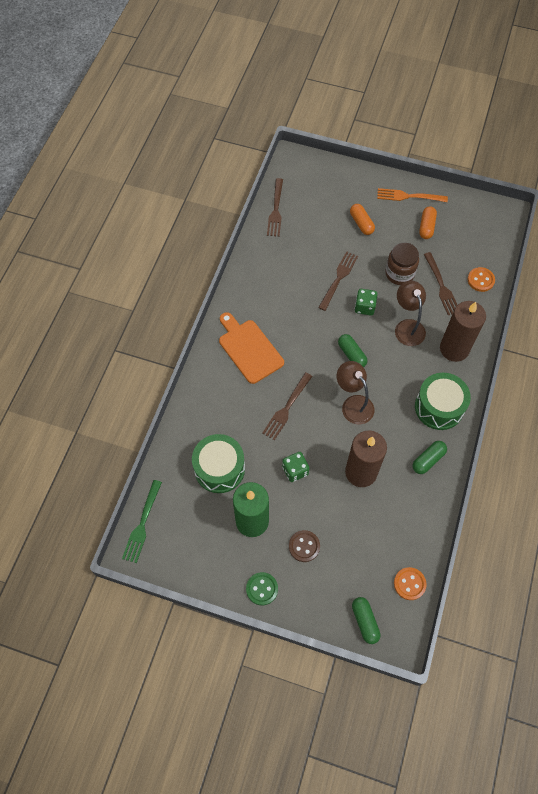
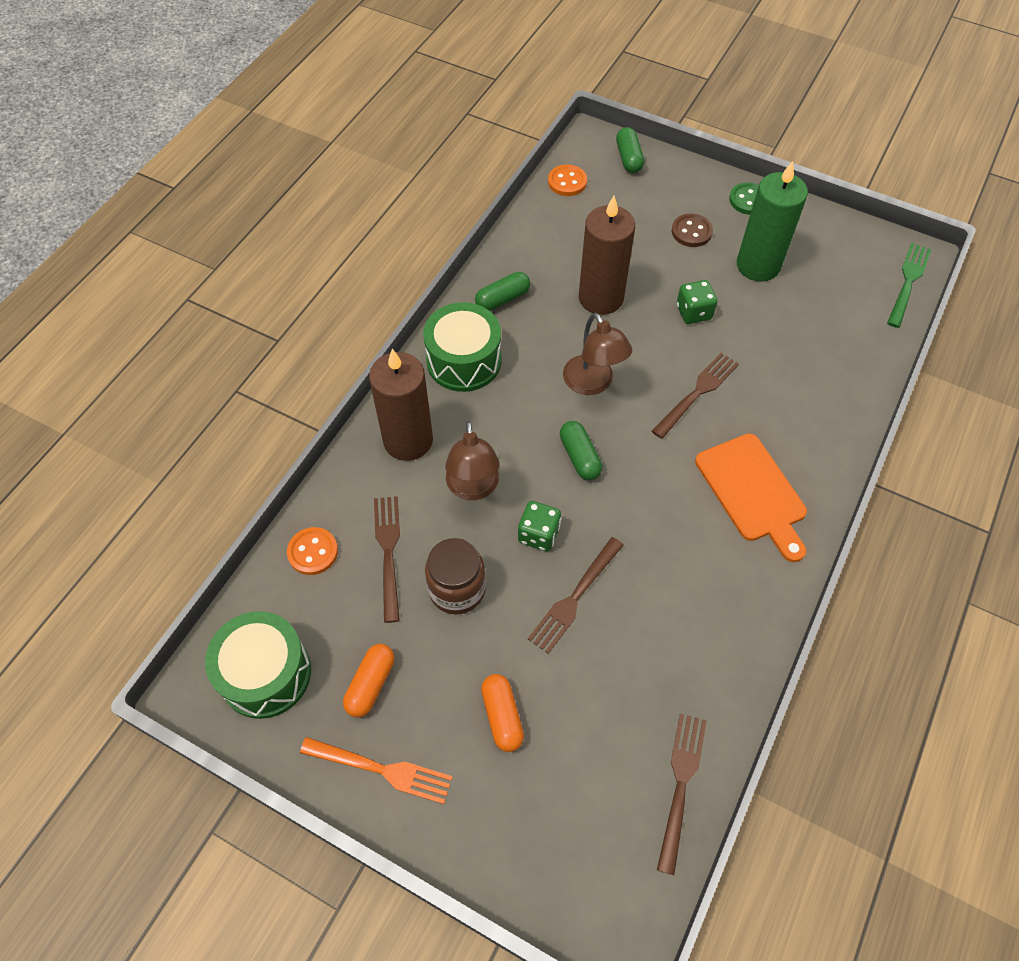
camera: 170 degrees left, 5 degrees down
green drum [192,434,245,493] -> green drum moved to [205,611,311,719]

